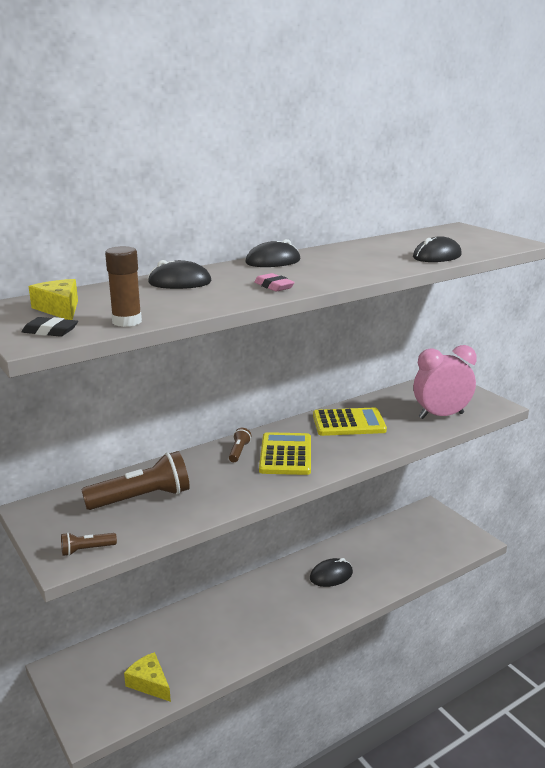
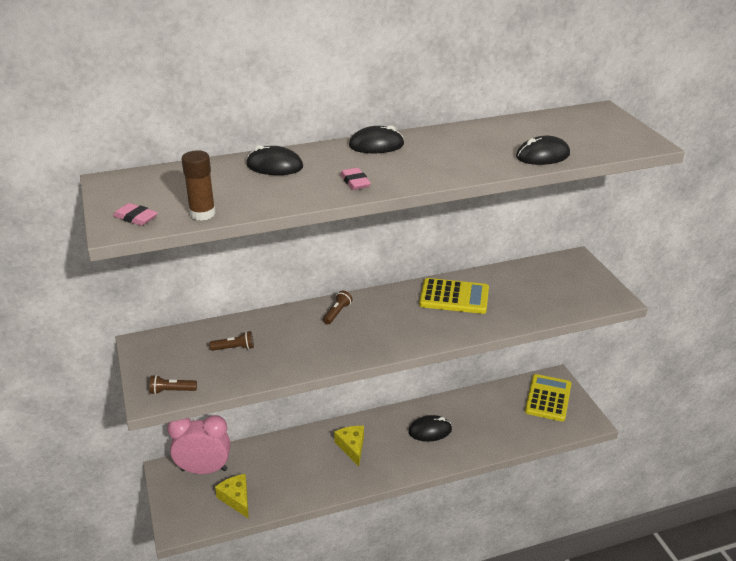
camera: 15 degrees right, 10 degrees up
black eraser [21,317,78,337] -> pink eraser [113,203,158,226]
yellow cheese [28,279,78,320] -> yellow cheese moved to [334,426,364,466]
brown flashlight [81,451,190,510] -> brown flashlight [209,331,254,351], size x0.47
yellow calculator [259,432,311,475] -> yellow calculator moved to [525,374,572,421]
pink clock [414,345,477,419] -> pink clock moved to [167,415,230,474]

